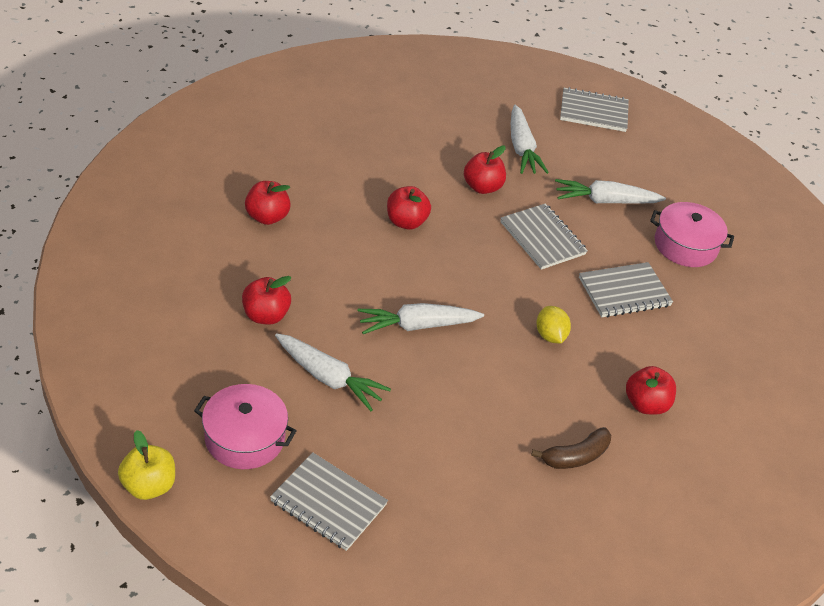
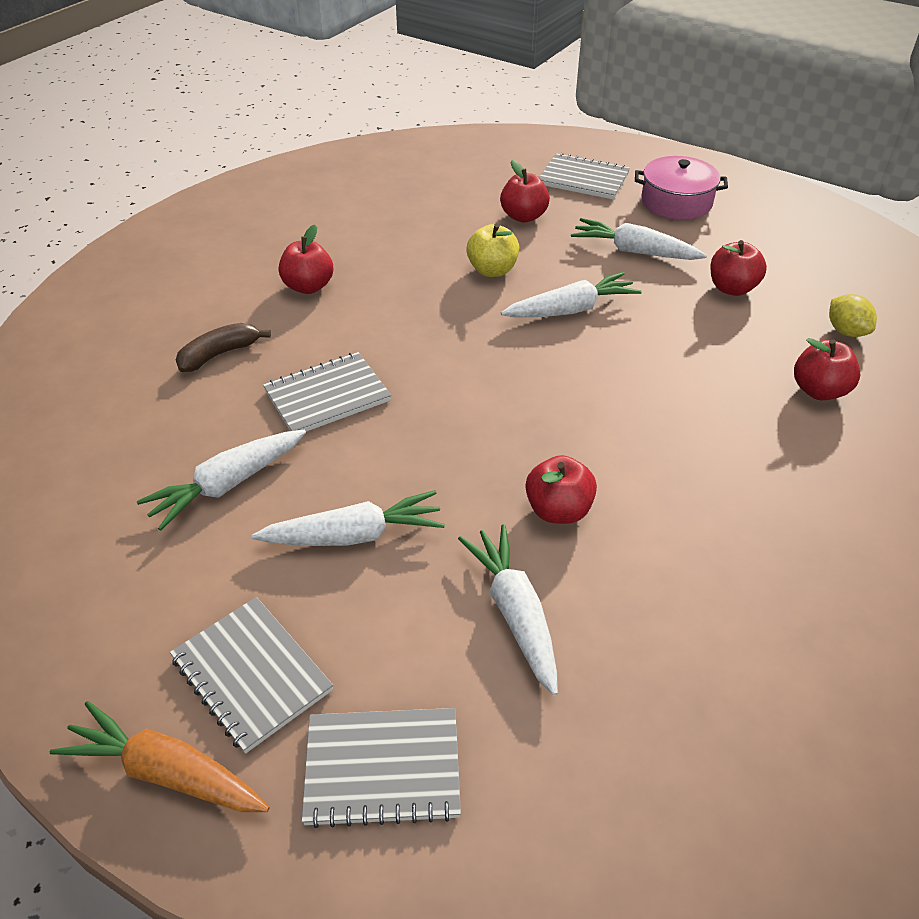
camera: 175 degrees right, 0 degrees up
yellow apple [118,430,175,500] -> yellow apple moved to [466,223,519,277]
red apple [387,186,431,230] -> red apple moved to [500,160,550,222]
grey notebook [500,203,588,270] -> grey notebook moved to [170,597,333,754]
brown banana [531,427,611,469] -> brown banana moved to [176,323,271,372]
yellow lemon [536,306,571,343] -> yellow lemon moved to [829,294,877,337]
pink pot [650,202,734,267] -> white carrot [137,430,306,530]
none -> orange carrot [50,701,270,812]

